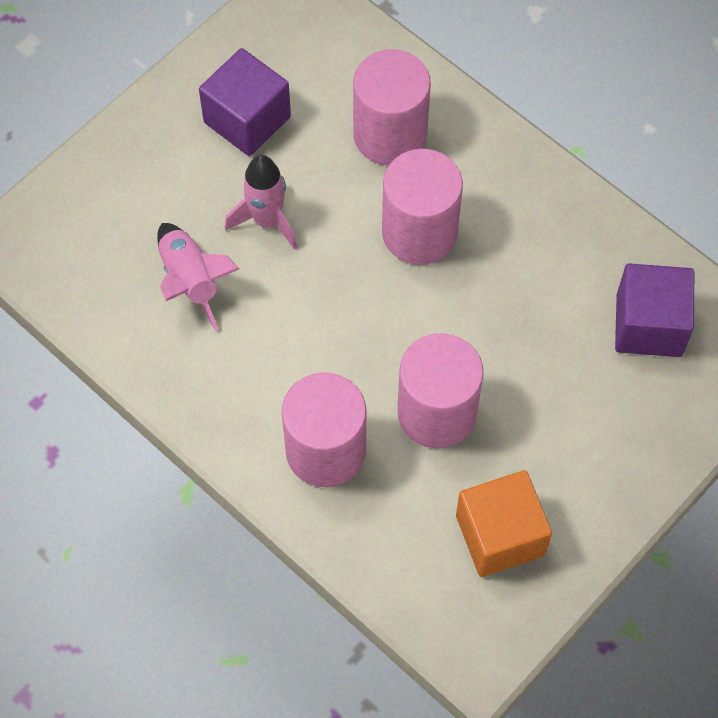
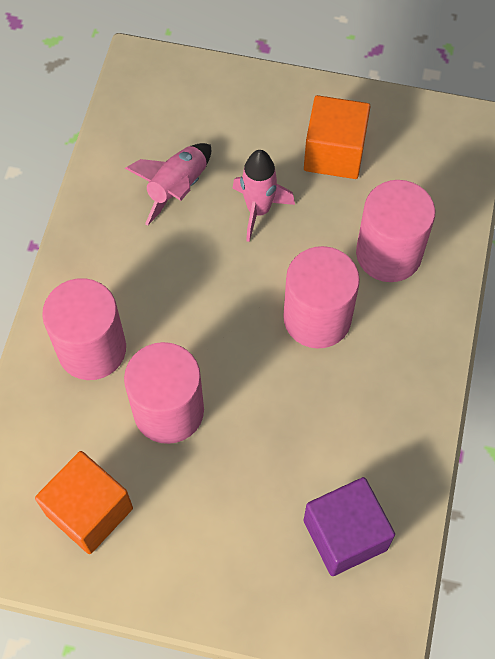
camera: 60 degrees right, 0 degrees up
purple cube [199,48,291,156] -> orange cube [304,95,371,179]

